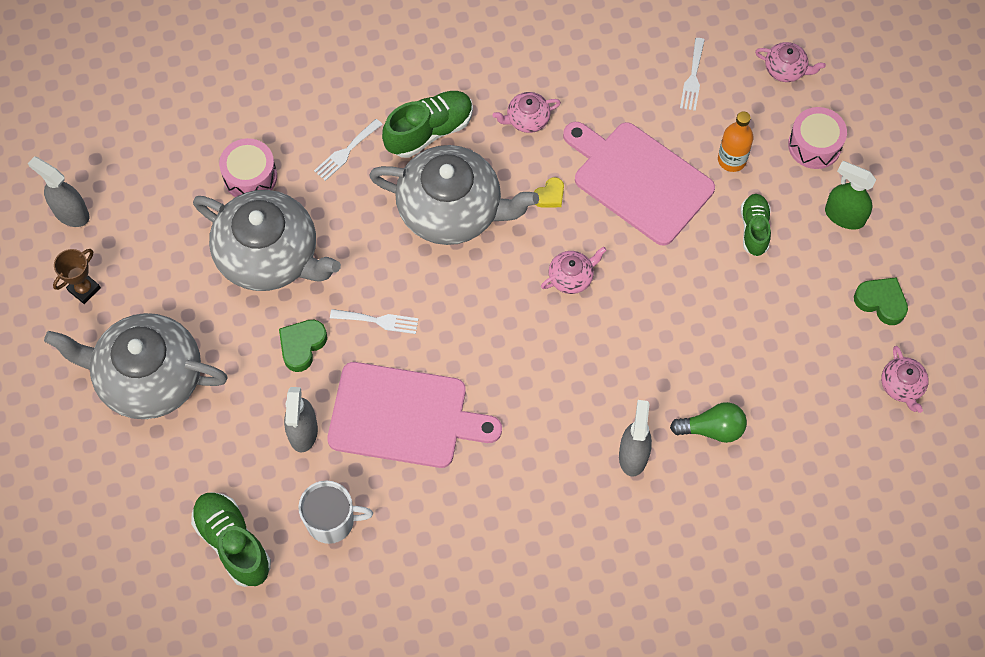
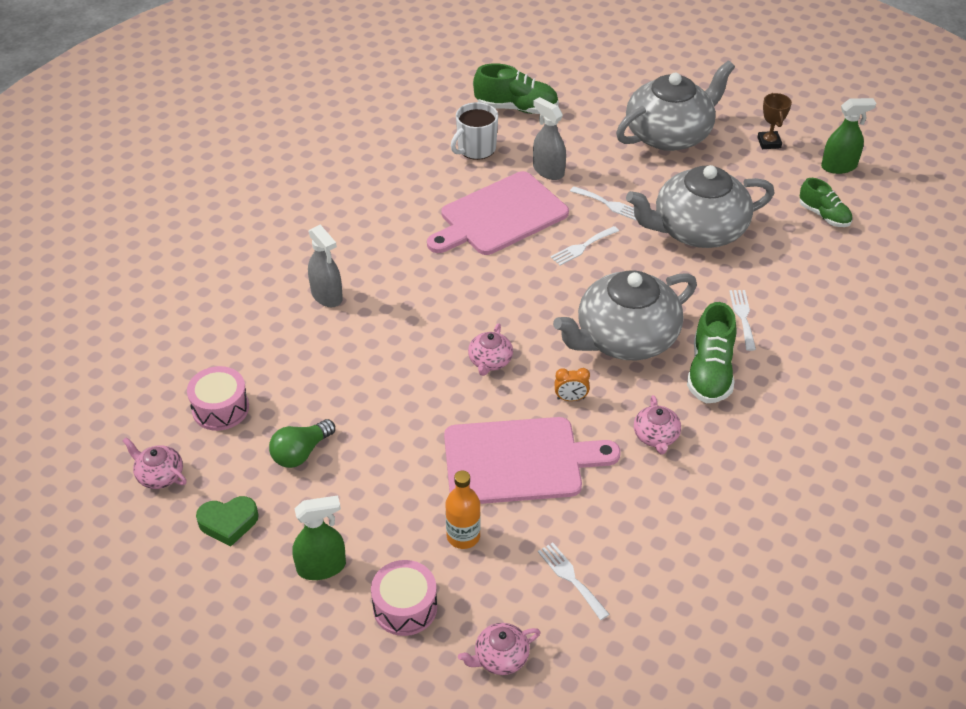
camera: 135 degrees right, 20 degrees down
grey spray bottle [28,156,90,227] -> green spray bottle [821,98,876,174]
pink drum [219,138,277,197] -> pink drum moved to [187,366,249,431]
green heart [279,320,327,372] -> white fork [570,186,636,220]
pink teapot [492,92,561,133] -> pink teapot turned 150 degrees clockwise [634,395,681,454]
yellow heart [534,177,564,207] -> orange clock [554,368,590,401]
green light bulb [670,402,747,443] -> green light bulb moved to [269,419,335,468]
green shoe [741,194,771,256] -> green shoe moved to [800,178,852,227]

